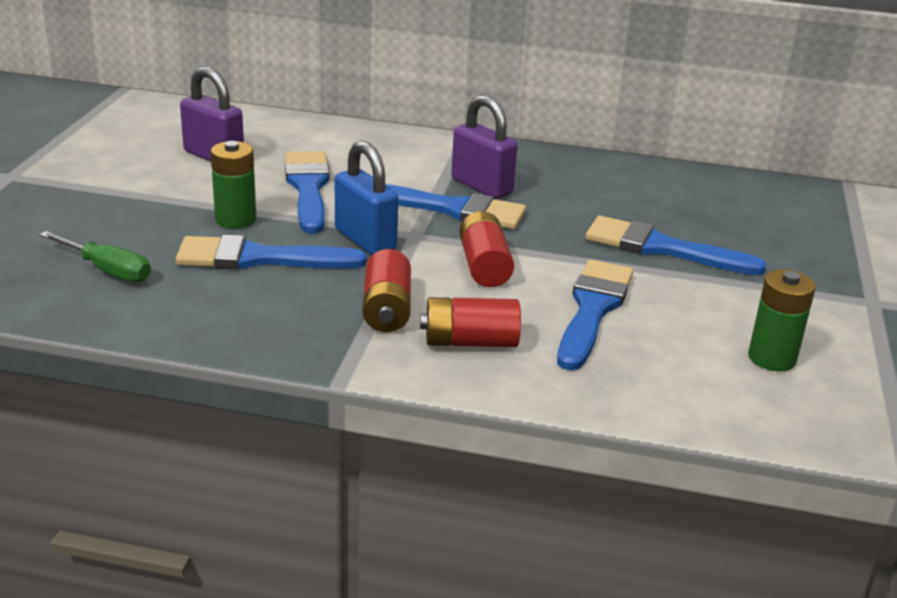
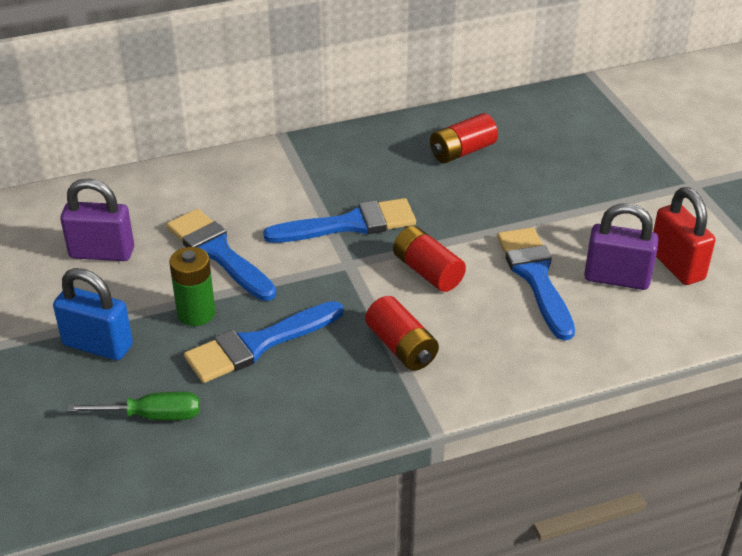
camera: 30 degrees left, 10 degrees up
blue padlock [335,141,398,255] -> blue padlock moved to [53,268,133,360]
red battery [420,297,521,347] -> red battery moved to [430,113,498,163]
purple padlock [451,95,517,199] -> purple padlock moved to [584,203,659,290]
blue brush [586,216,766,275] -> none
green battery [748,269,816,371] -> red padlock [653,187,715,285]

